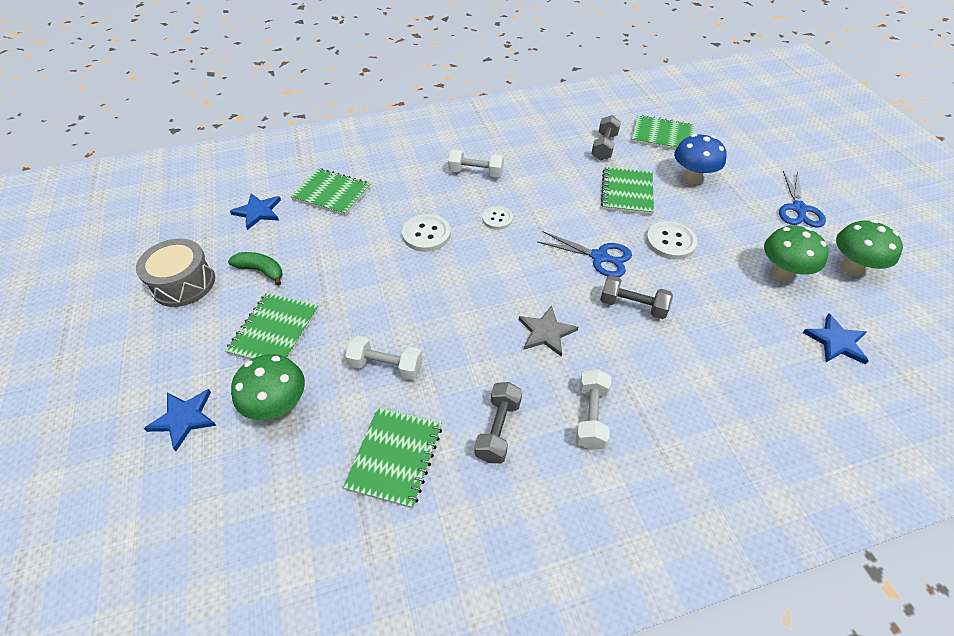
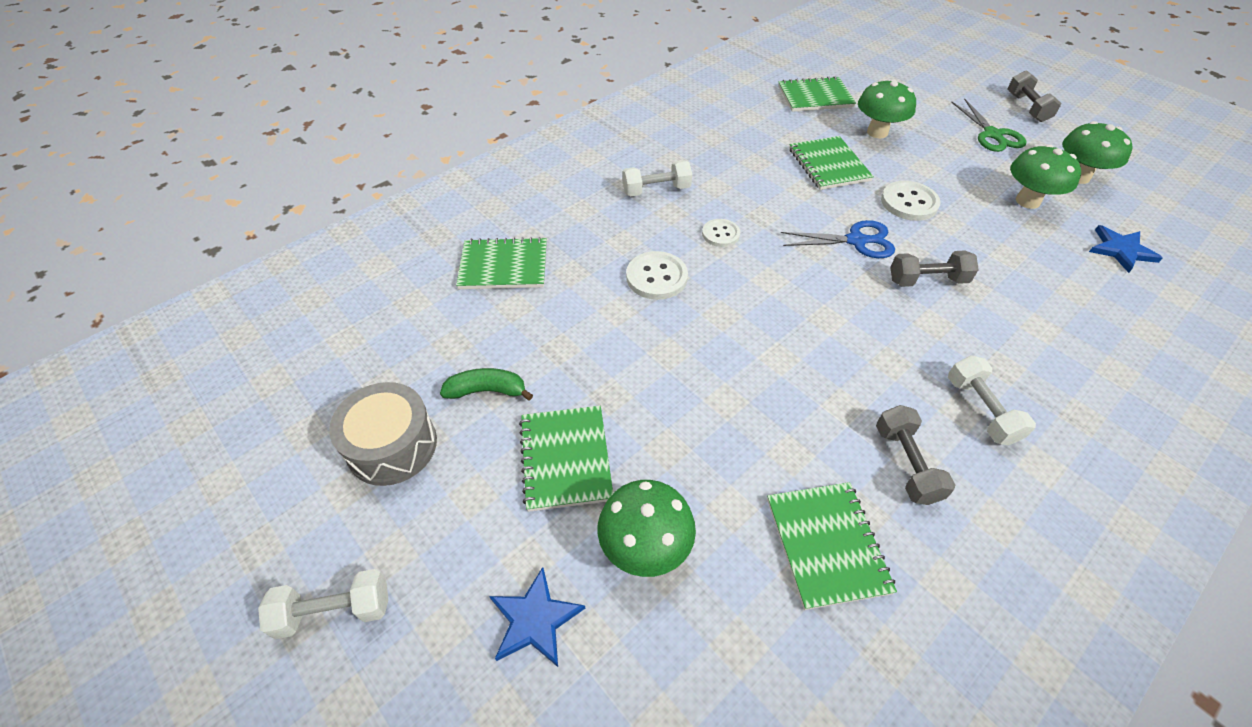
camera: 25 degrees left, 0 degrees up
blue star [230,193,281,230] -> none
white dumbbell [345,336,423,380] -> white dumbbell moved to [258,569,388,639]
grey star [519,305,578,357] -> none
grey dumbbell [591,115,621,160] -> grey dumbbell moved to [1007,70,1061,122]
blue mushroom [674,134,726,184] -> green mushroom [858,79,916,138]
blue scissors [779,171,826,228] -> green scissors [951,98,1027,152]

